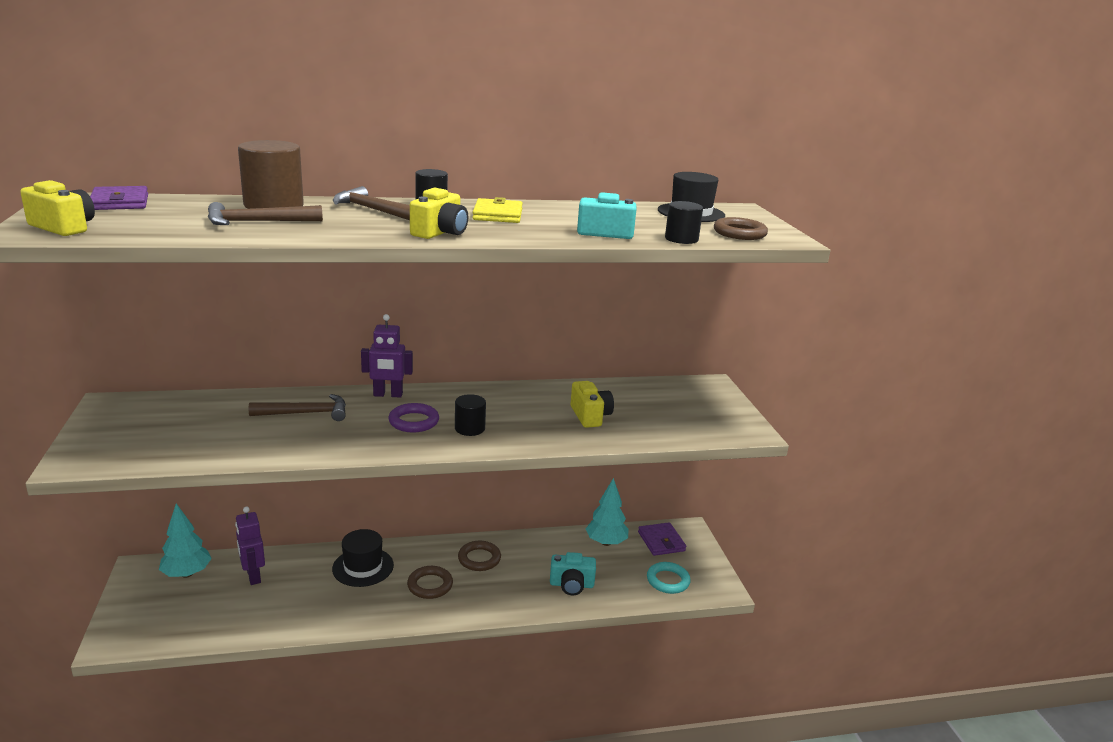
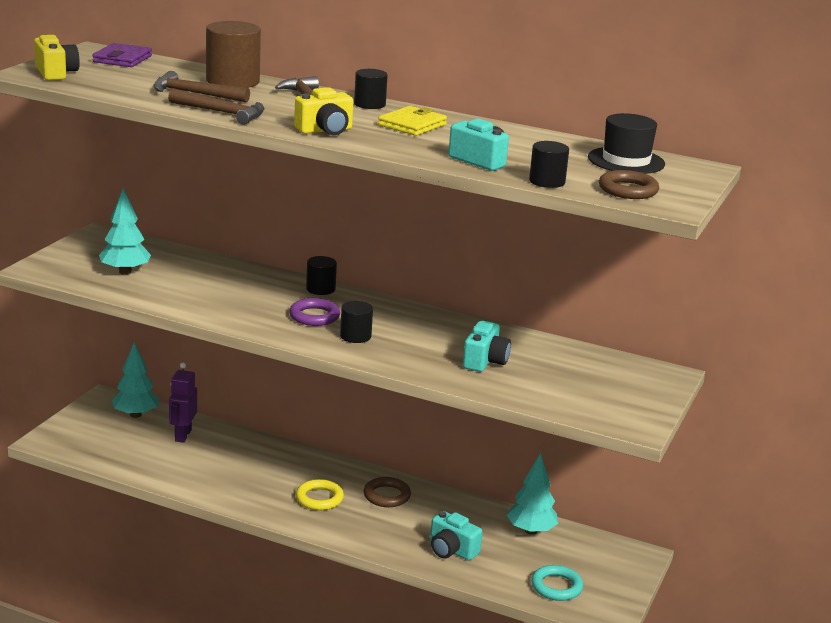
camera: 35 degrees right, 0 degrees up
brown hammer [248,394,346,421] -> brown hammer moved to [168,88,265,125]
black hat [332,529,394,587] -> none
purple robot [361,314,413,398] -> black cylinder [306,256,337,295]
brown ring [407,566,453,599] -> yellow ring [296,479,344,510]
yellow camera [571,381,614,428] -> turquoise camera [463,321,511,372]
purple wallet [638,522,686,556] -> none
none -> turquoise tree [99,188,151,275]

